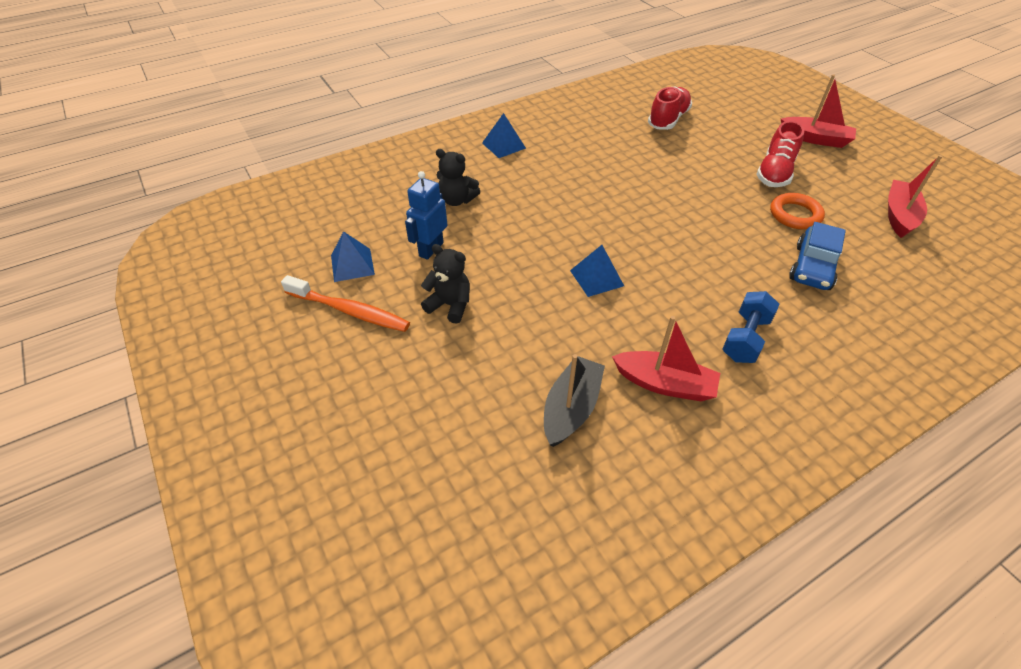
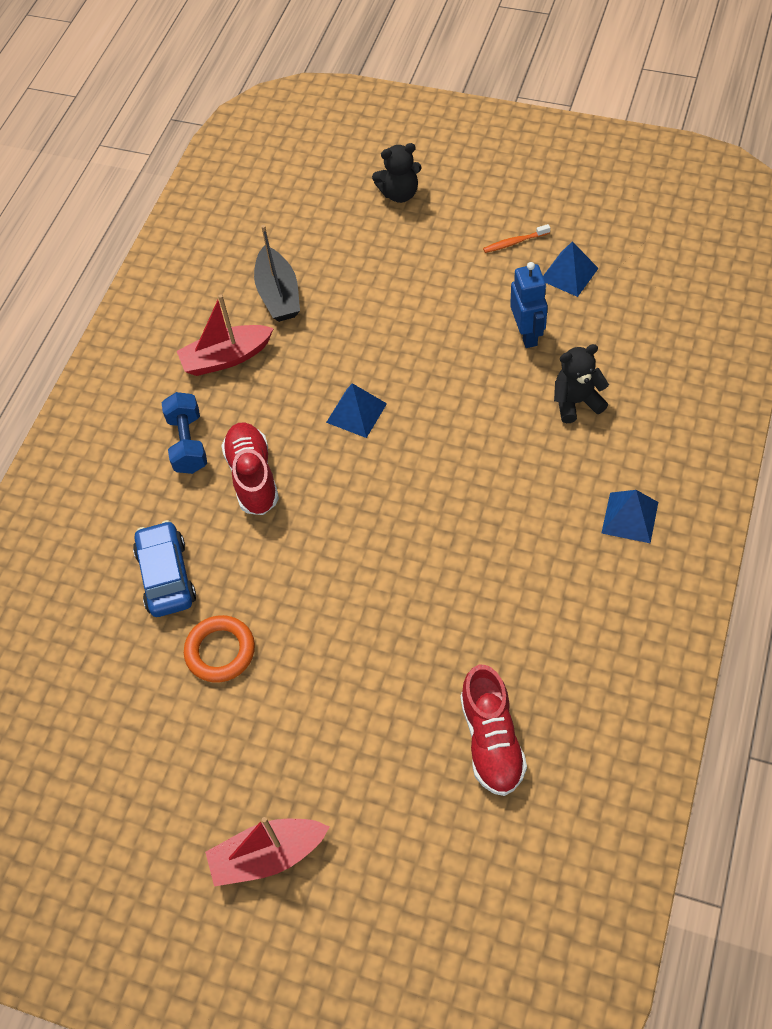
camera: 145 degrees right, 10 degrees up
orange toothbrush [281,275,410,332] -> orange toothbrush [483,224,550,253], size x0.50
black teddy bear [421,244,470,324] -> black teddy bear moved to [372,143,421,203]
red shoe [756,121,804,187] -> red shoe moved to [221,422,279,515]
red boat [888,155,942,238] -> none

